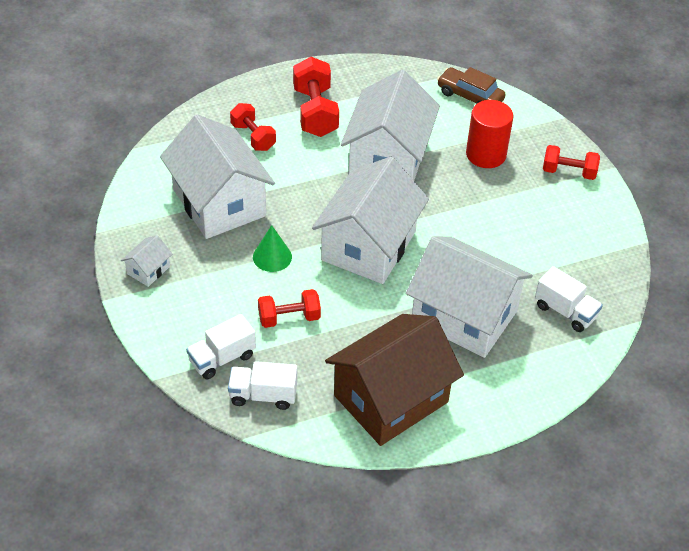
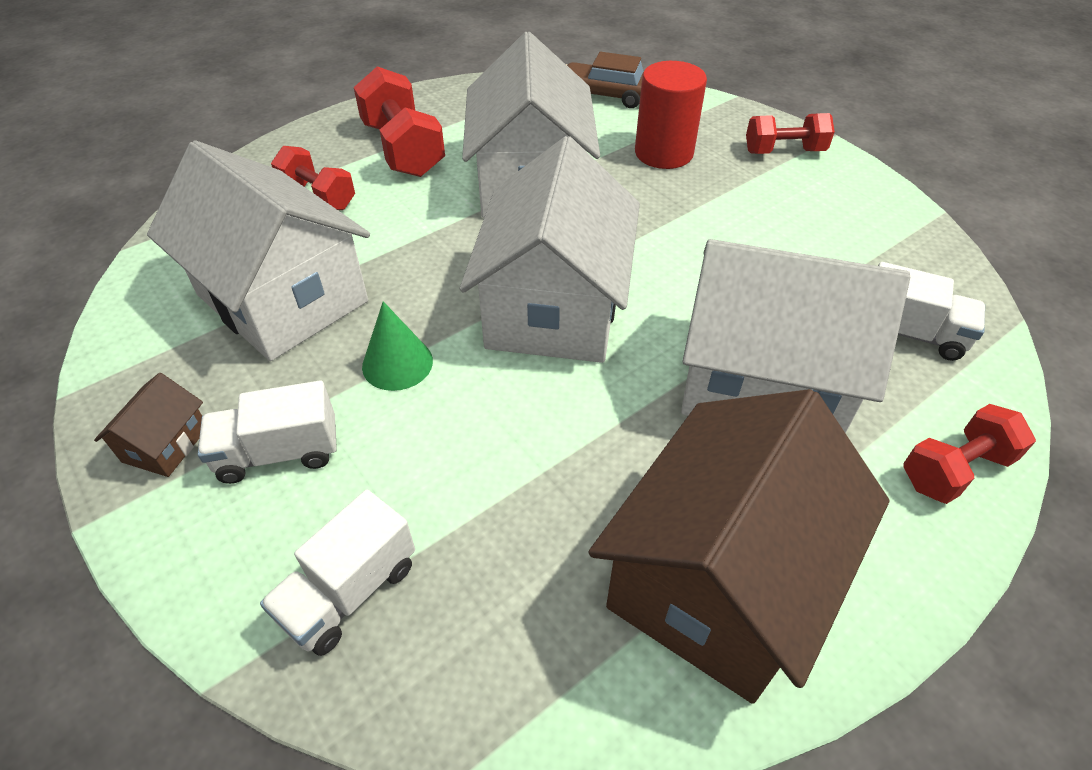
camera: 15 degrees left, 0 degrees up
white house [121,235,172,287] -> brown house [94,373,203,477]
white truck [228,361,297,410] -> white truck moved to [198,381,337,484]
red dumbbell [258,289,321,328] -> red dumbbell moved to [904,404,1036,504]

